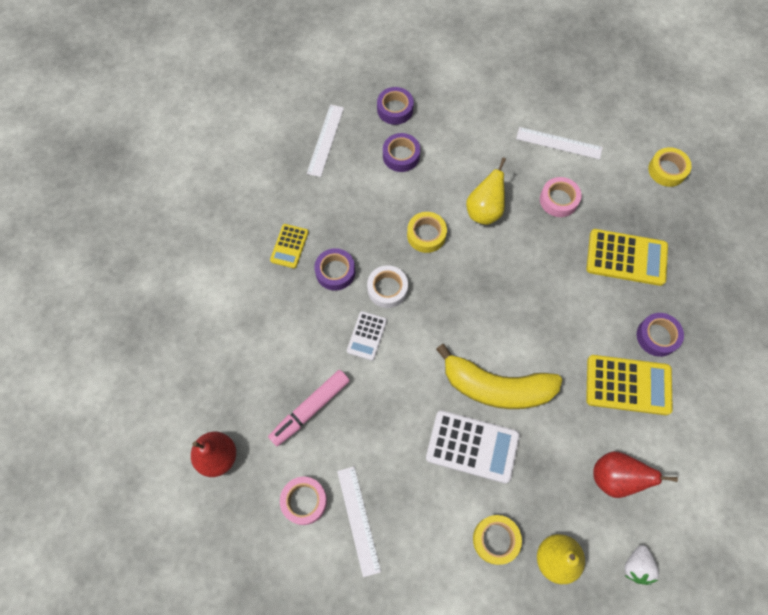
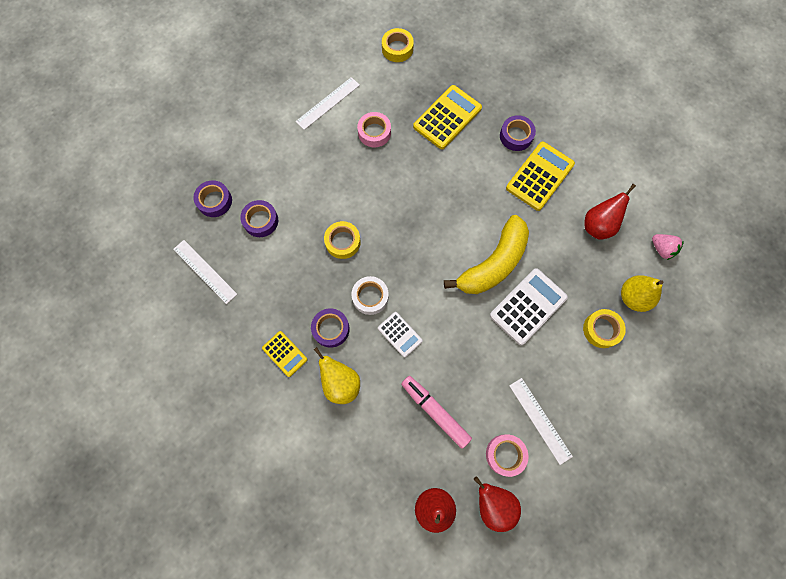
camera: 60 degrees left, 5 degrees up
pink marker [268,370,350,446] -> pink marker turned 150 degrees clockwise [401,376,472,449]
white ruler [337,466,381,577] -> white ruler turned 45 degrees clockwise [509,378,573,465]
yellow pear [466,157,506,225] -> yellow pear moved to [314,347,360,404]
white strawberry [624,545,659,585] -> pink strawberry [652,234,684,260]
none -> red pear [474,476,521,532]

